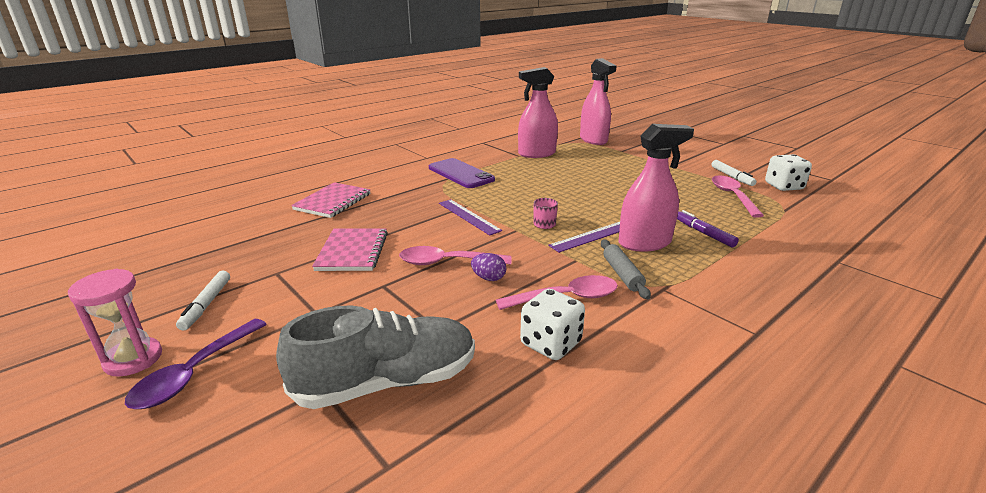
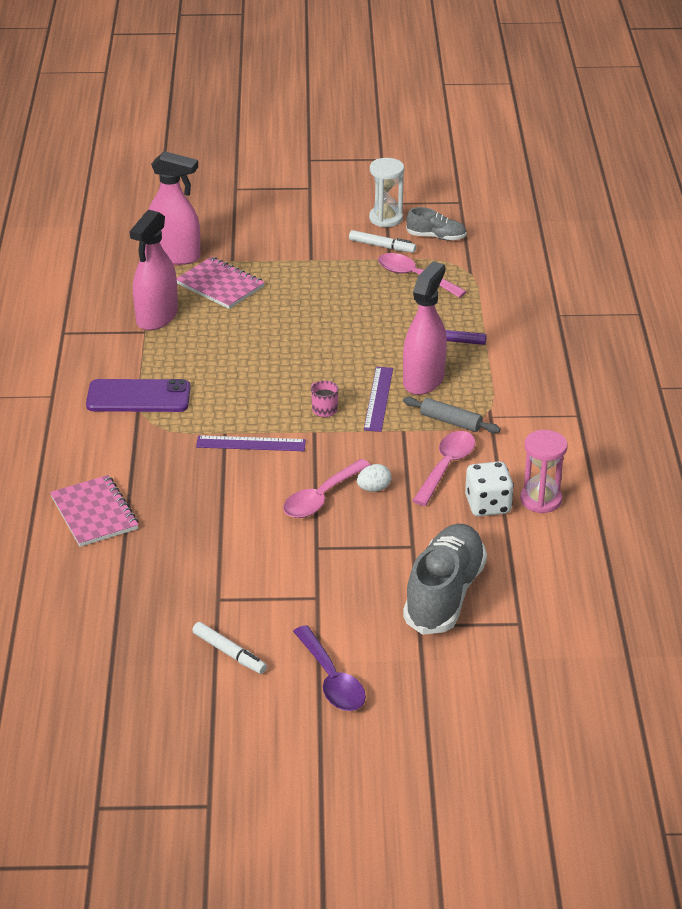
camera: 50 degrees left, 10 degrees up
pink hourglass [68,269,162,377] -> pink hourglass moved to [520,430,568,513]
pink notebook [312,228,388,271] -> pink notebook moved to [177,257,265,309]
purple egg [471,253,506,281] -> white egg [357,464,391,492]
white dice [765,154,812,191] -> grey shoe [406,207,467,241]
none -> white hourglass [369,158,404,227]

